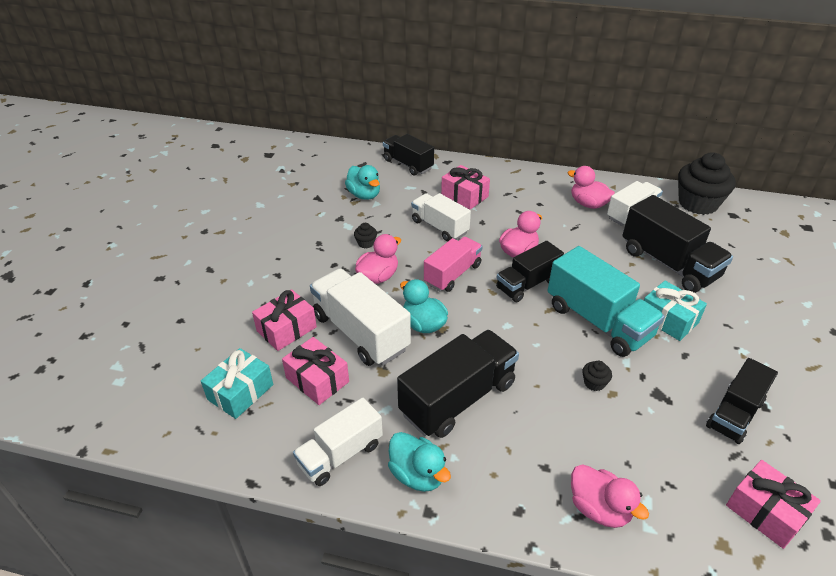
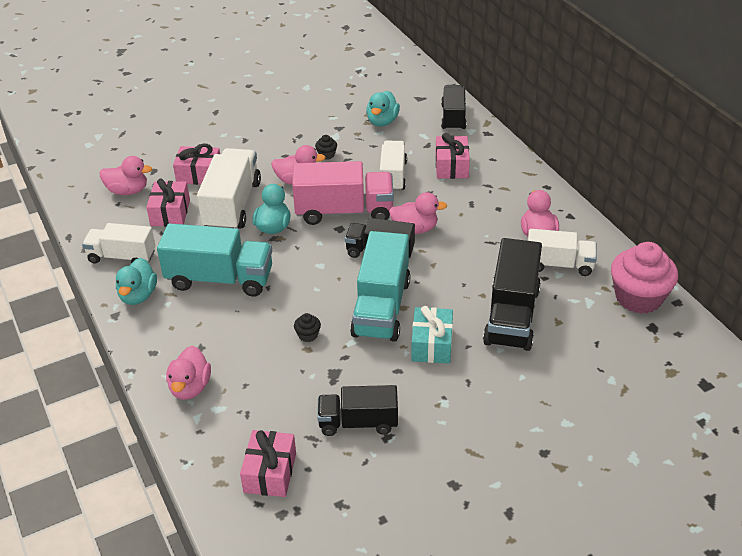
camera: 50 degrees right, 0 degrees up
turquoise gift [201,348,273,419] -> pink duck [100,156,152,195]
black truck [397,330,519,438] -> turquoise truck [157,223,272,297]
pink truck [424,237,483,292] -> pink truck [292,161,394,225], size x1.54
black cupcake [678,152,736,215] -> pink cupcake [611,242,678,314]

